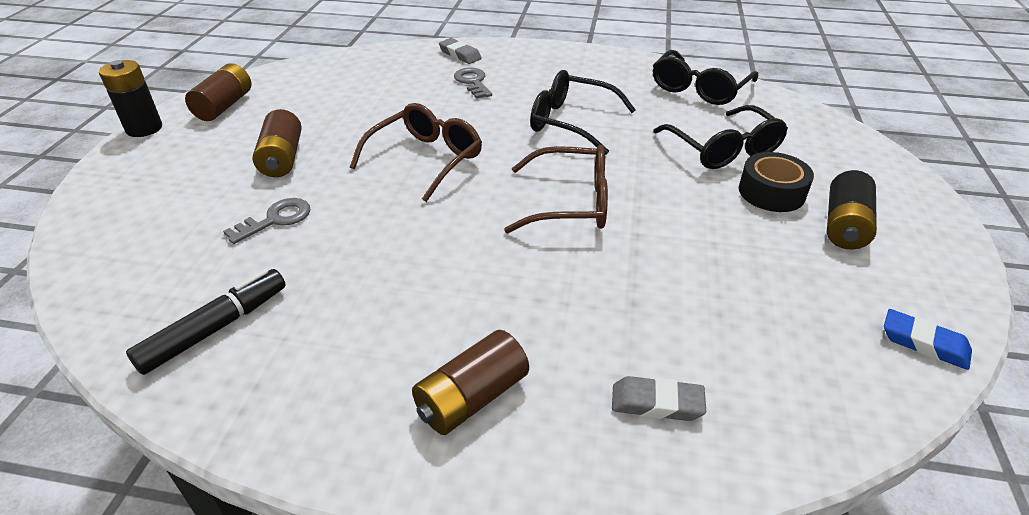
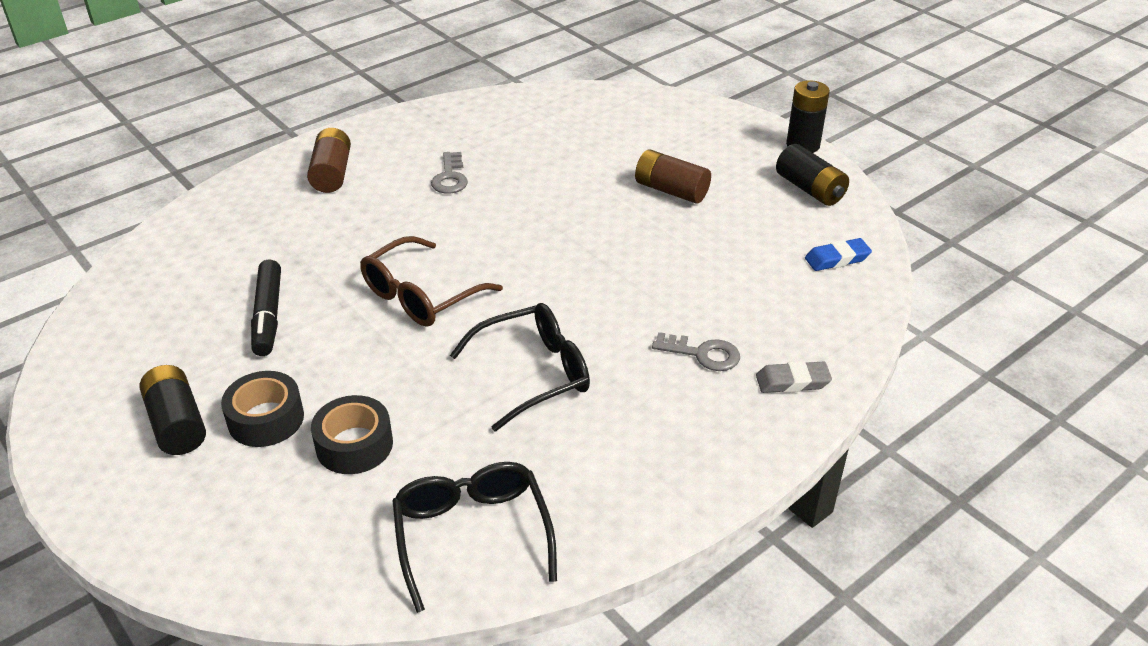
camera: 130 degrees right, 0 degrees up
black marker [126,269,285,375] -> black marker moved to [251,260,281,356]
brown battery [185,63,251,121] -> black battery [776,144,849,206]
grey key [223,198,310,244] -> grey key moved to [431,152,468,194]
brown glasses [350,103,482,202] -> none
grey eraser [612,376,706,421] -> none
black glasses [653,105,788,169] -> black tape [311,395,393,474]
blue eraser [884,309,972,370] -> blue eraser moved to [805,238,872,271]

